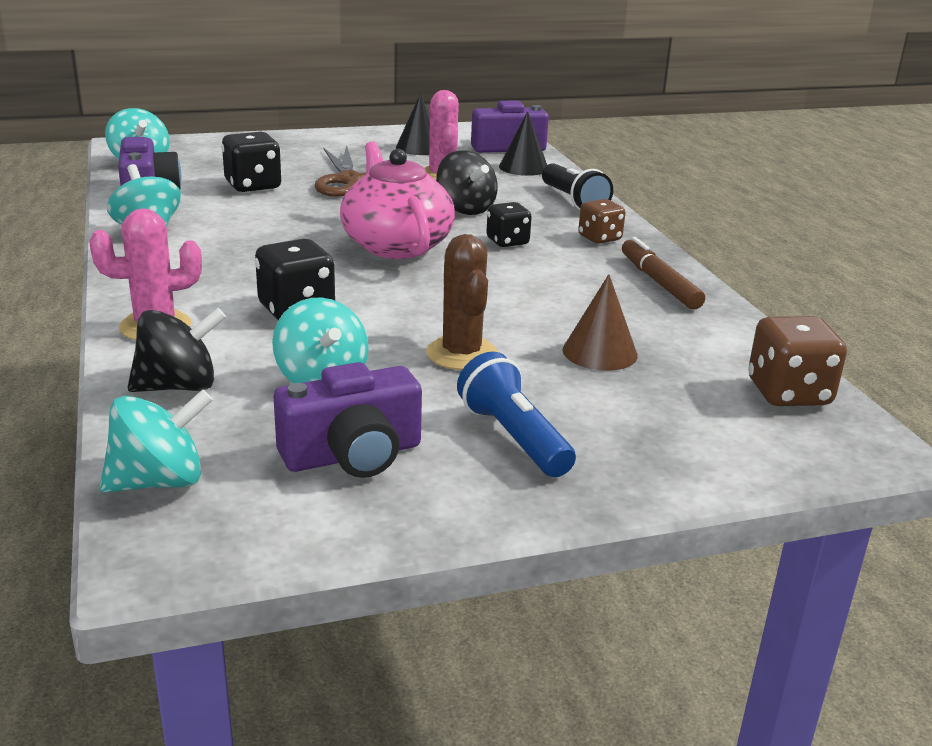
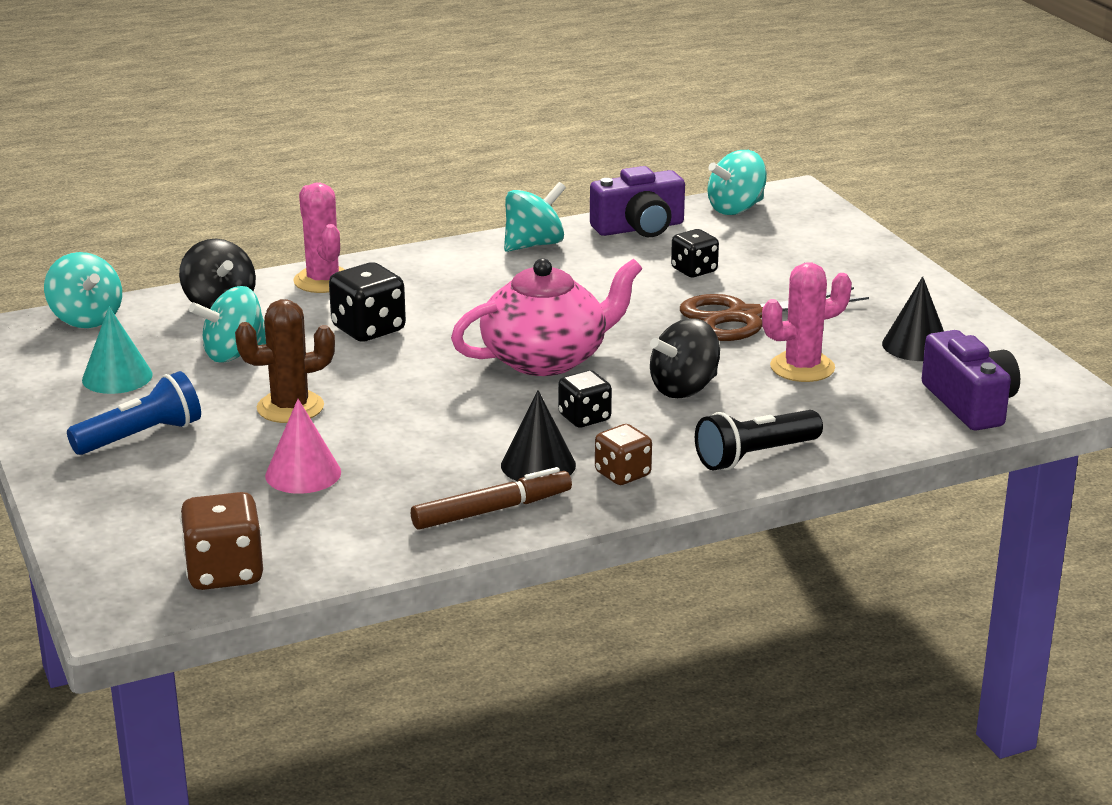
camera: 85 degrees right, 0 degrees up
black dice [221,132,282,192] -> black dice [671,229,719,277], size x0.66
purple camera [274,362,422,478] -> turquoise cone [82,307,153,394]
black cone [499,111,547,176] -> black cone moved to [501,390,576,481]
brown cone [562,274,638,371] -> pink cone [265,399,341,494]

